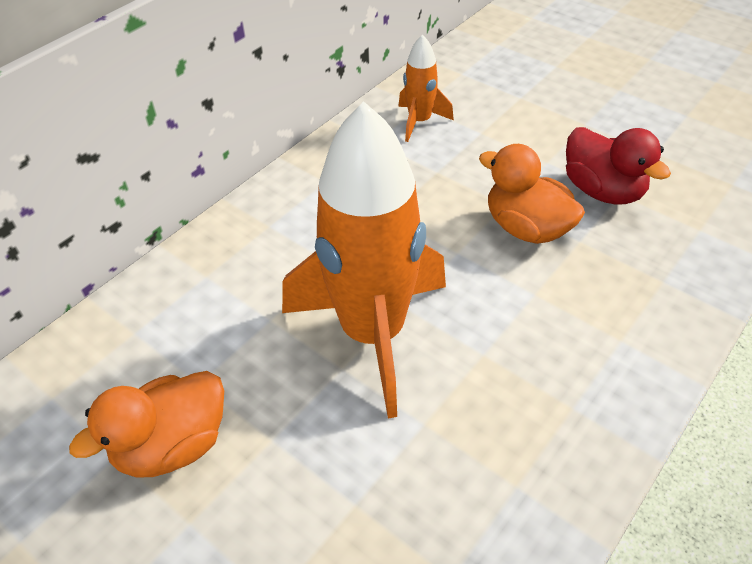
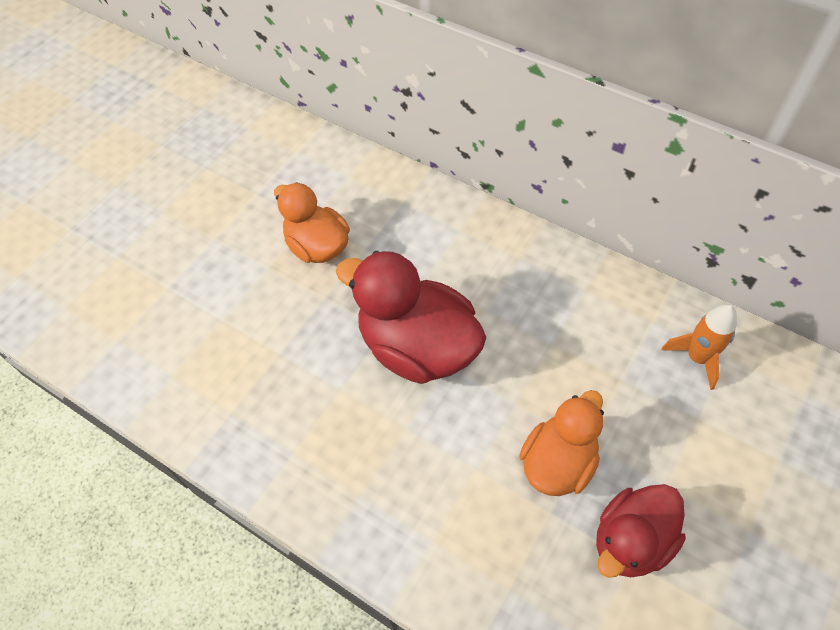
camera: 85 degrees right, 10 degrees up
orange rocket [282,101,446,418] -> red duck [336,251,486,384]

